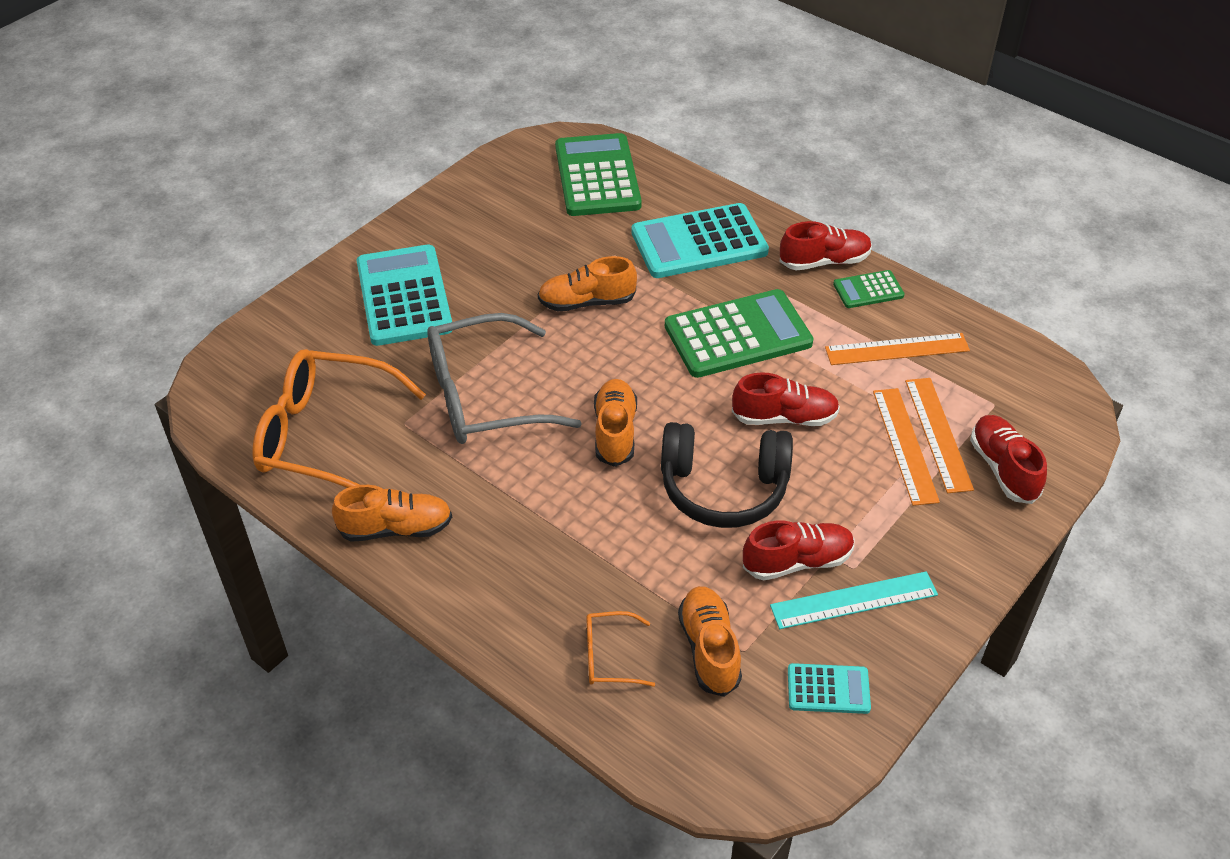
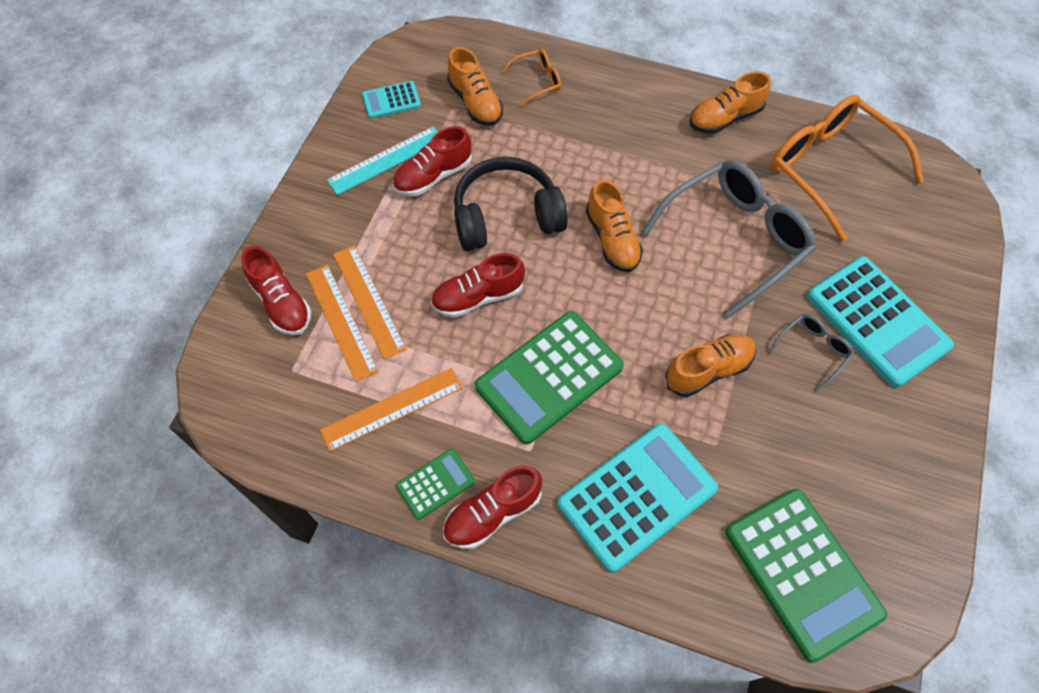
camera: 160 degrees right, 15 degrees up
orange glasses [252,349,426,488] -> orange glasses turned 120 degrees counterclockwise [771,95,924,242]
none -> grey glasses [768,314,854,392]

